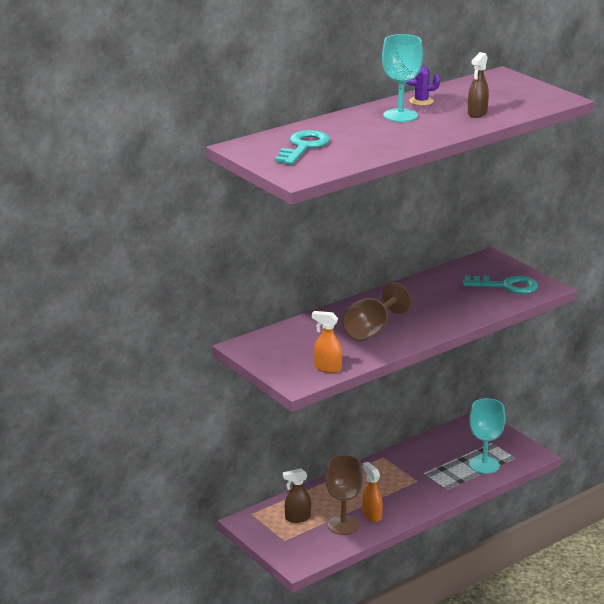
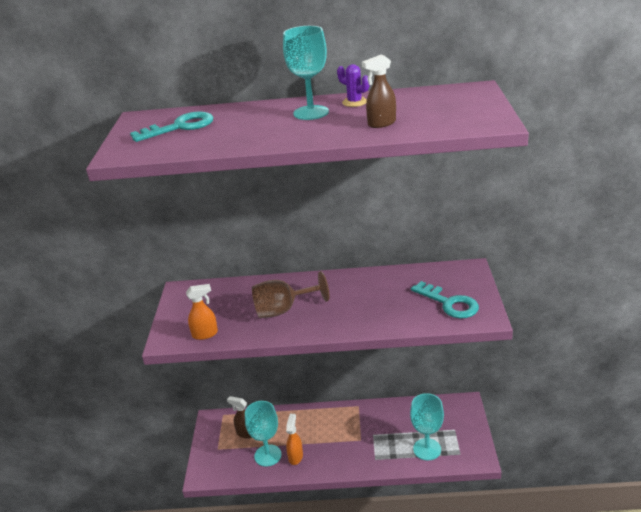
camera: 40 degrees right, 5 degrees up
orange spray bottle [312,311,342,373] -> orange spray bottle turned 105 degrees clockwise [186,284,218,340]
brown goblet [325,455,363,535] -> turquoise goblet [245,401,282,467]

